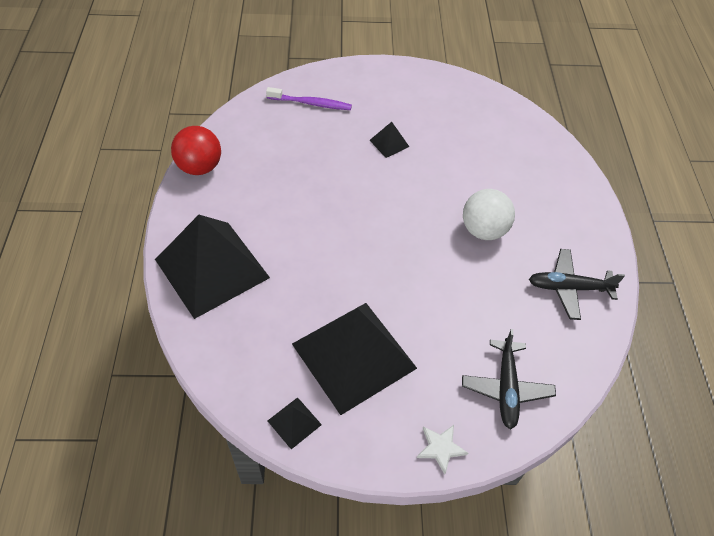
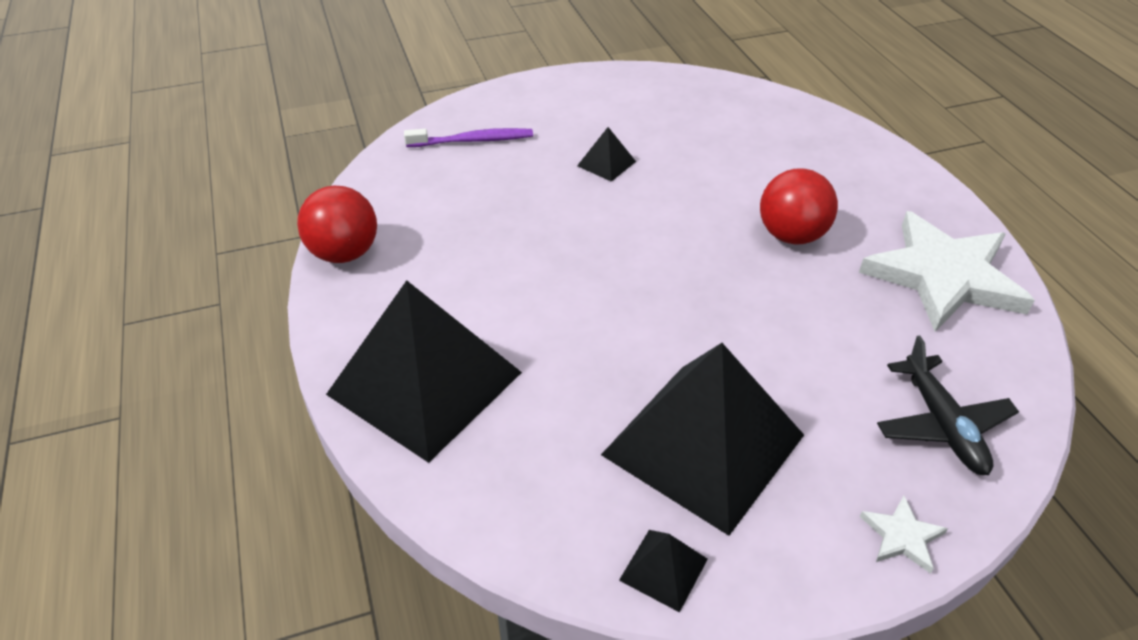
camera: 15 degrees left, 10 degrees down
white ball [463,189,515,240] -> red ball [760,168,838,245]
black plane [529,249,625,320] -> white star [859,211,1035,332]

